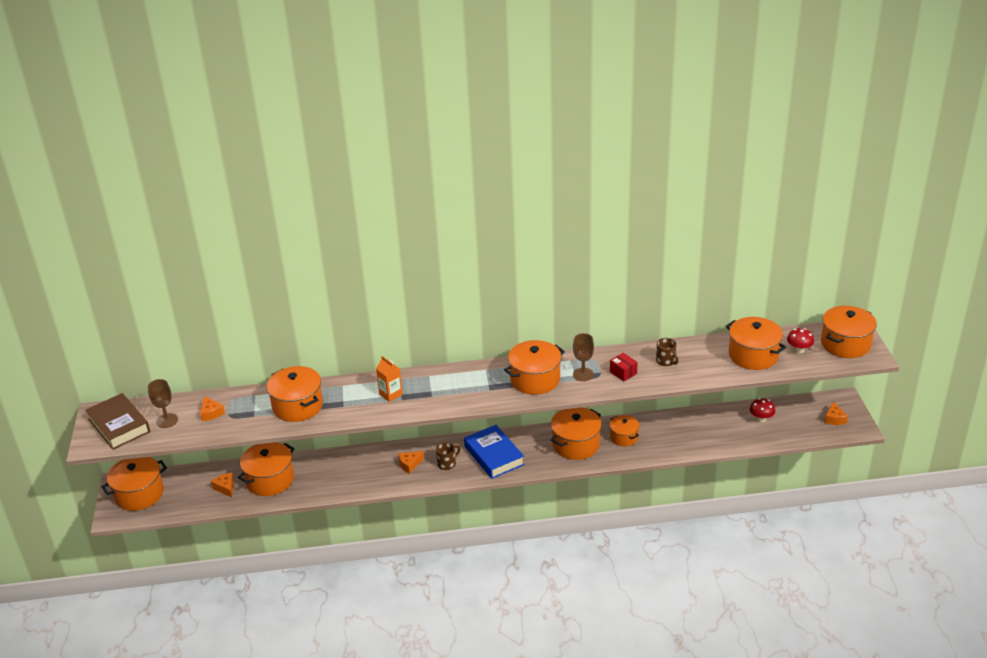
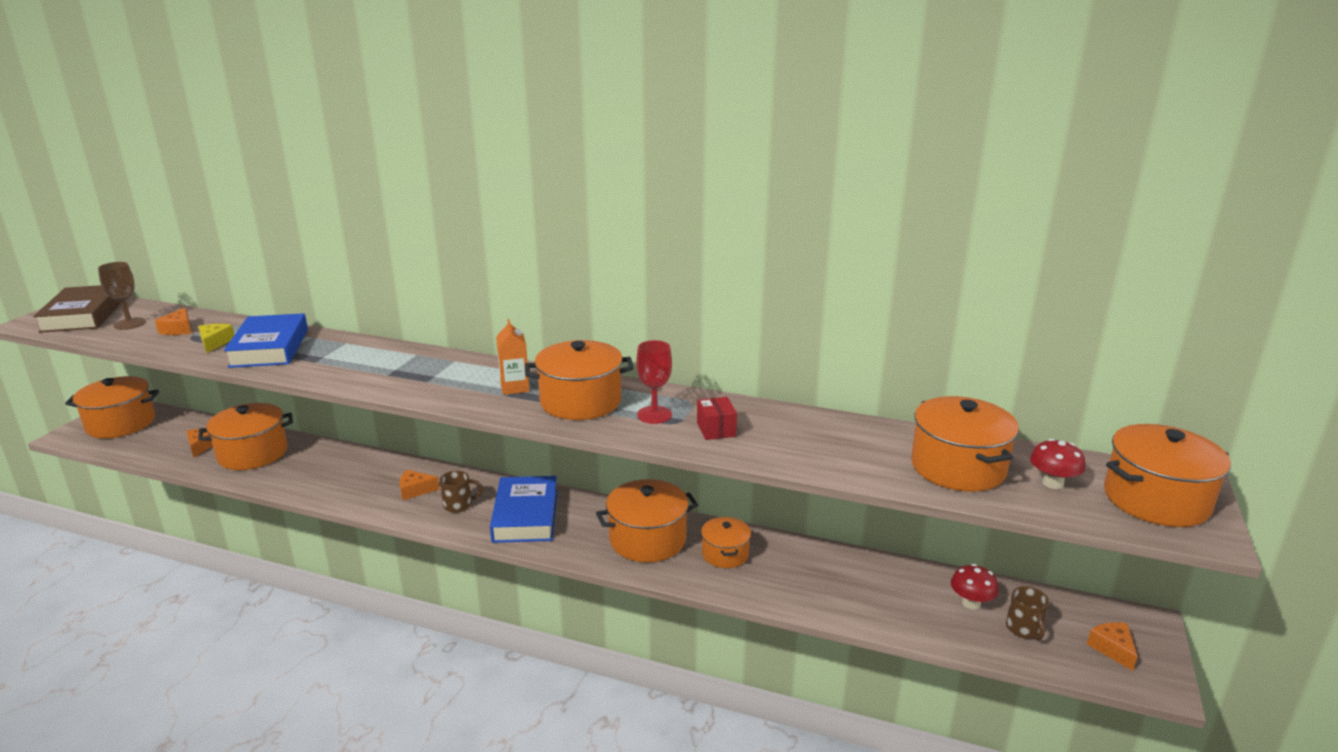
camera: 25 degrees right, 10 degrees down
orange pot [267,366,323,422] -> blue book [224,313,308,368]
orange carton [376,356,403,402] -> orange carton moved to [496,319,530,395]
brown goblet [573,333,594,381] -> red goblet [636,340,672,424]
brown mug [656,338,679,366] -> brown mug moved to [1006,586,1049,640]
orange cheese [824,402,848,425] -> orange cheese turned 135 degrees clockwise [1087,622,1138,671]
none -> yellow cheese [198,324,235,353]

